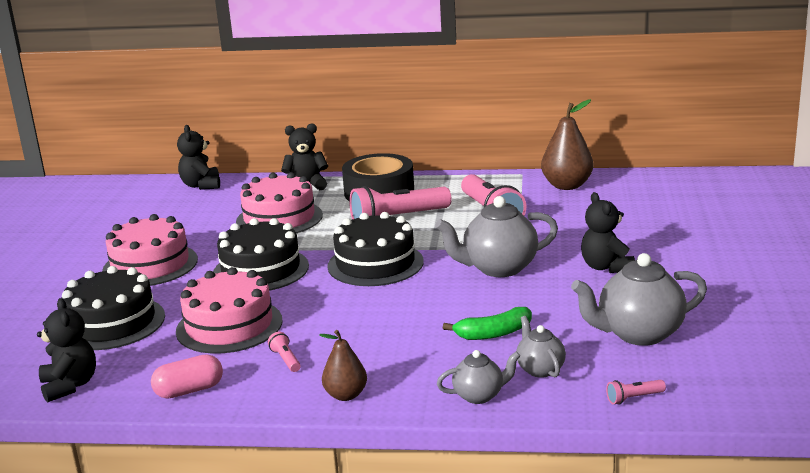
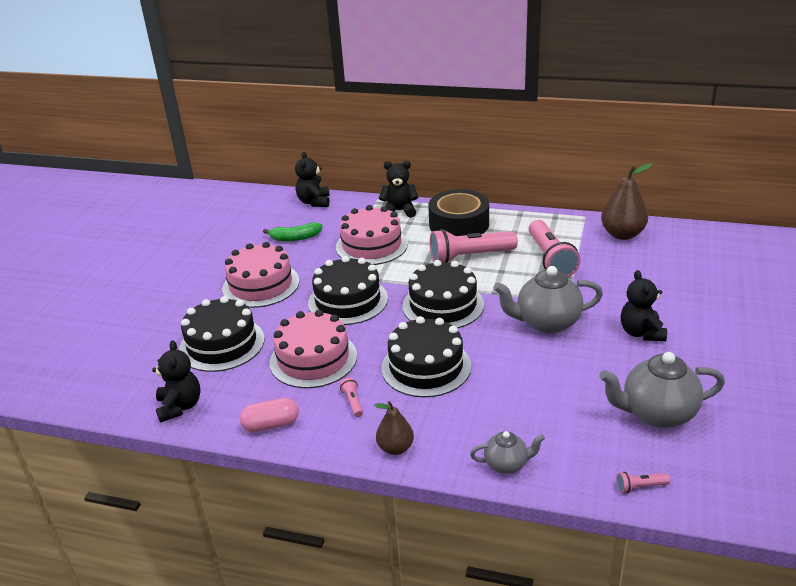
camera: 10 degrees right, 10 degrees up
green banana [443,307,532,340] -> green banana moved to [263,222,323,241]
grey teapot [516,316,566,378] -> none
none -> black cake [382,316,471,397]

